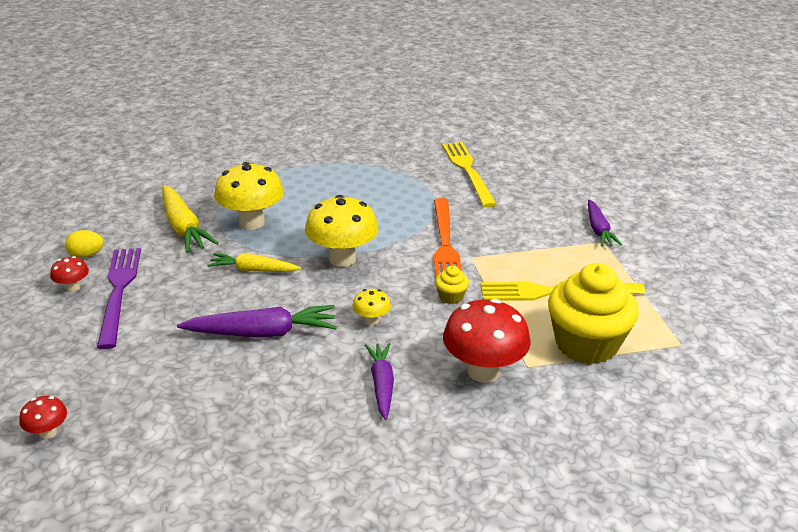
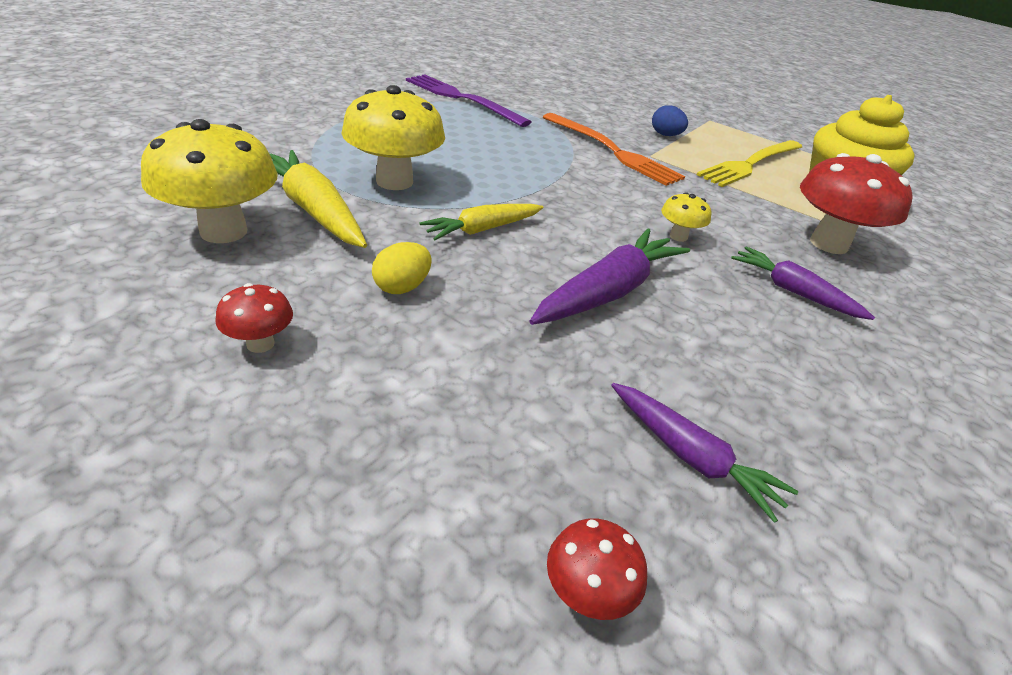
camera: 45 degrees left, 5 degrees up
yellow egg [65,230,104,258] -> yellow egg moved to [372,242,432,294]
purple fork [97,248,141,349] -> purple fork moved to [406,74,531,127]
yellow carrot [162,185,219,253] -> yellow carrot turned 150 degrees counterclockwise [270,150,367,248]
yellow mushroom [305,195,378,267] -> yellow mushroom moved to [141,119,278,243]
yellow cupcake [435,265,469,304] -> none
yellow fork [442,142,497,207] -> none
purple carrot [588,200,622,246] -> purple carrot moved to [611,383,798,523]
none -> blue egg [652,105,688,136]

